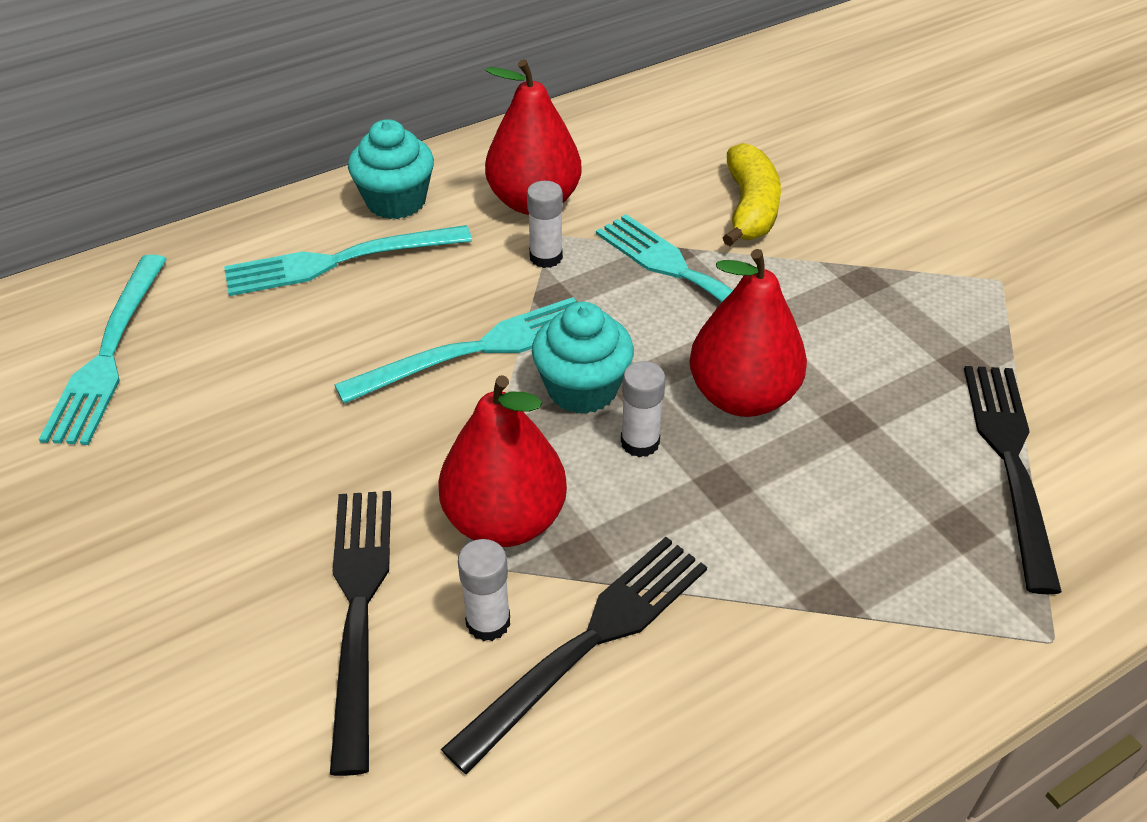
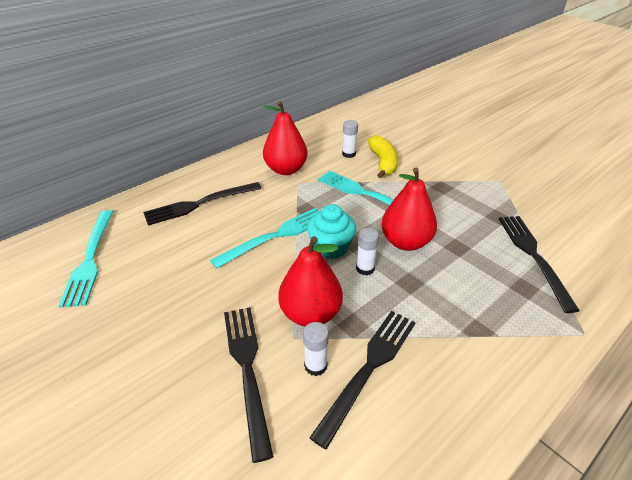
camera: 10 degrees left, 5 degrees down
turquoise fork [224,225,472,296] -> black fork [143,182,262,226]
turquoise cupcake [348,119,434,219] -> none
white glue stick [527,181,563,268] -> white glue stick moved to [342,120,358,158]

